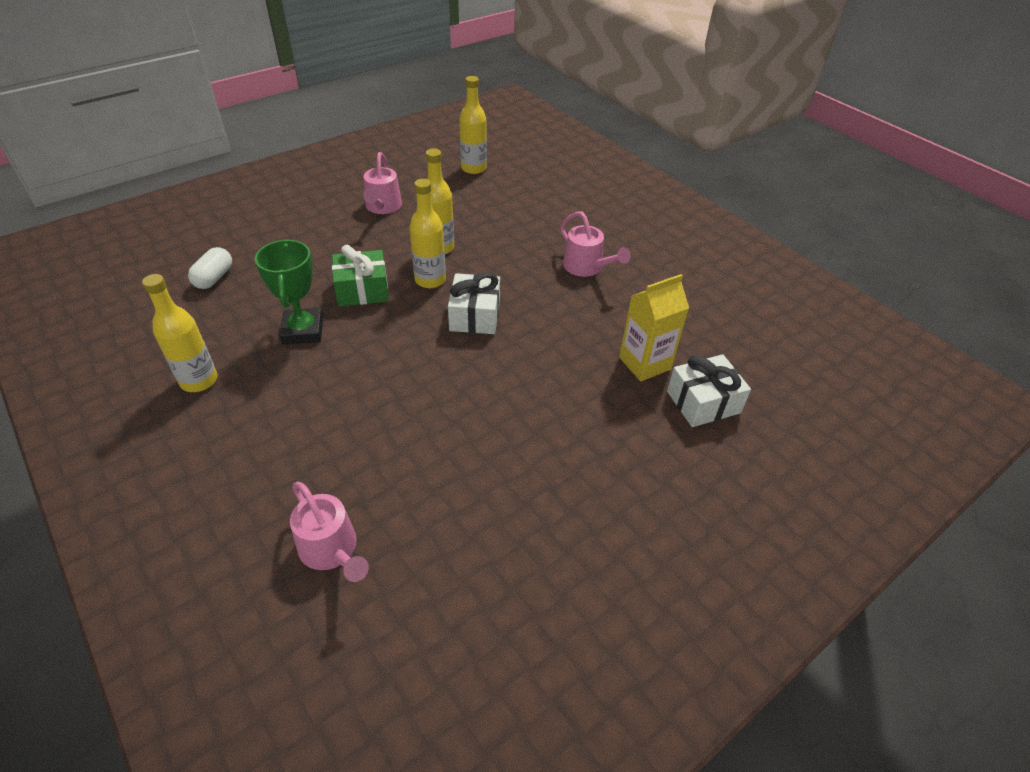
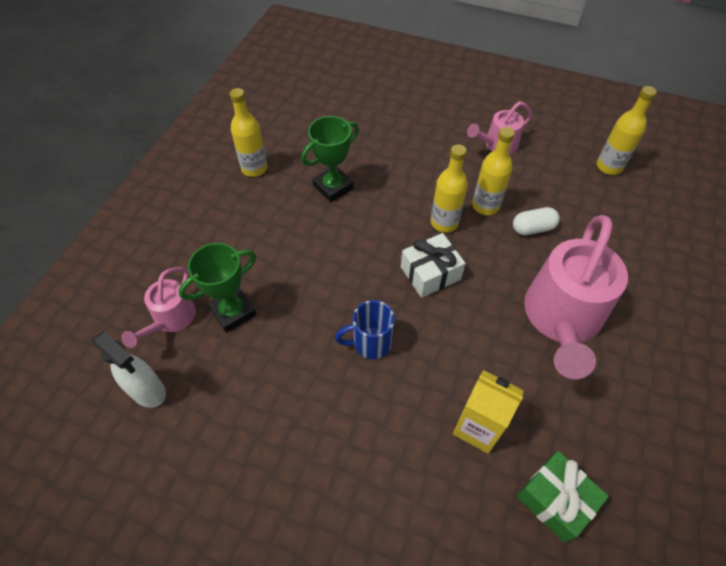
camera: 60 degrees right, 10 degrees up
white capsule [188,247,232,289] -> white capsule moved to [513,207,560,235]
green gift [332,245,389,307] -> green gift moved to [517,451,609,543]
pink watering can [560,211,631,277] -> pink watering can [524,215,628,379], size x1.93
white gift [667,354,751,427] -> none
none -> white spray bottle [92,331,166,408]
none -> green trophy [179,243,256,333]
none -> blue mug [335,300,395,359]

